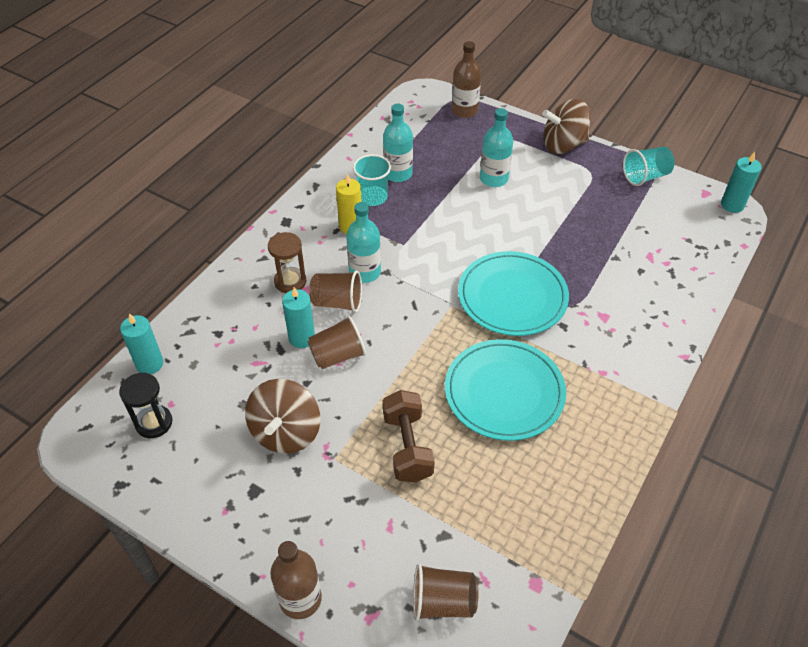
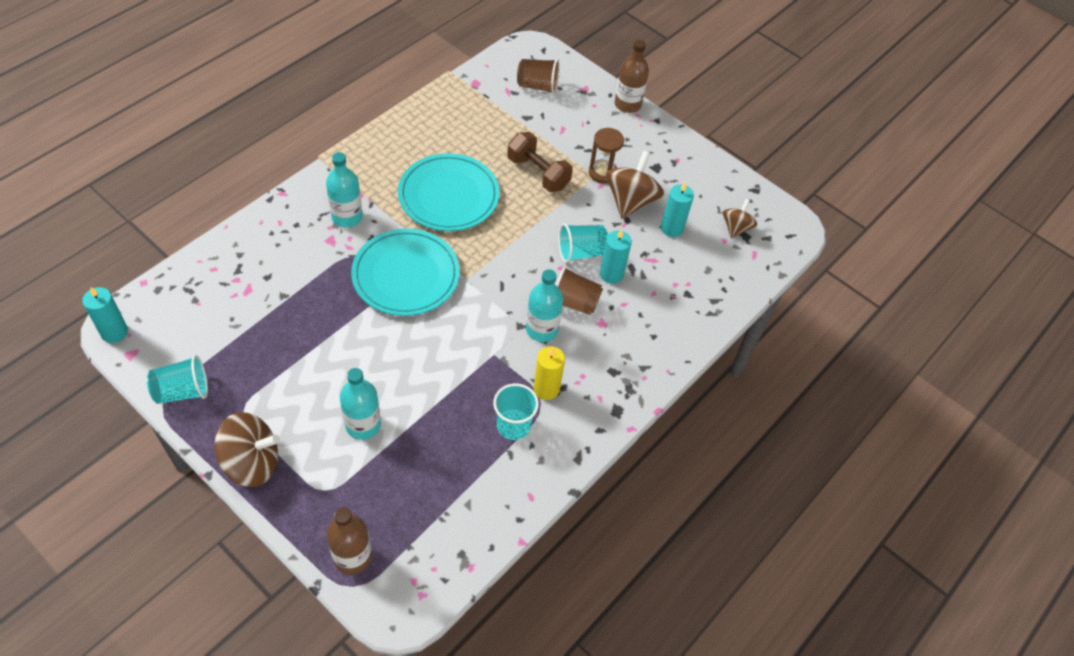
camera: 175 degrees left, 5 degrees up
black hourglass [119,372,173,438] -> brown spinning top [723,199,757,239]
turquoise candle [120,313,163,374] -> turquoise candle moved to [661,182,694,237]
brown hourglass [268,232,306,293] -> brown hourglass moved to [589,128,624,184]
brown cup [308,316,366,369] -> turquoise cup [558,223,608,263]
turquoise bottle [383,104,413,182] -> turquoise bottle moved to [326,152,363,228]
brown dumbbell [383,390,435,483] -> brown dumbbell turned 45 degrees counterclockwise [507,132,573,192]

